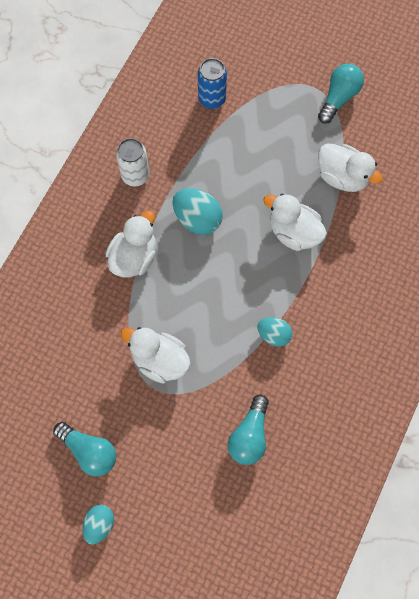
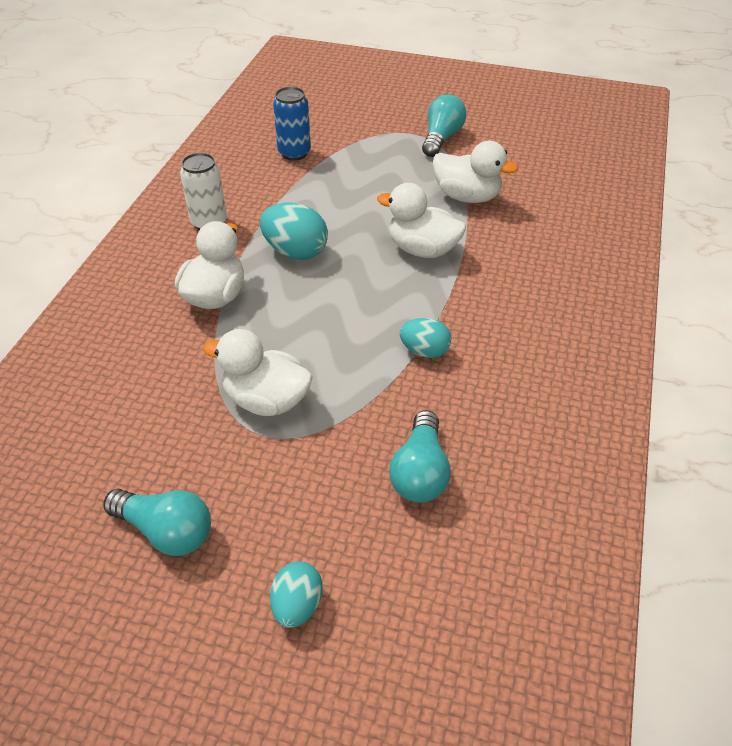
camera: 10 degrees left, 25 degrees down
turquoise egg [82,505,114,544] -> turquoise egg moved to [270,561,323,628]

